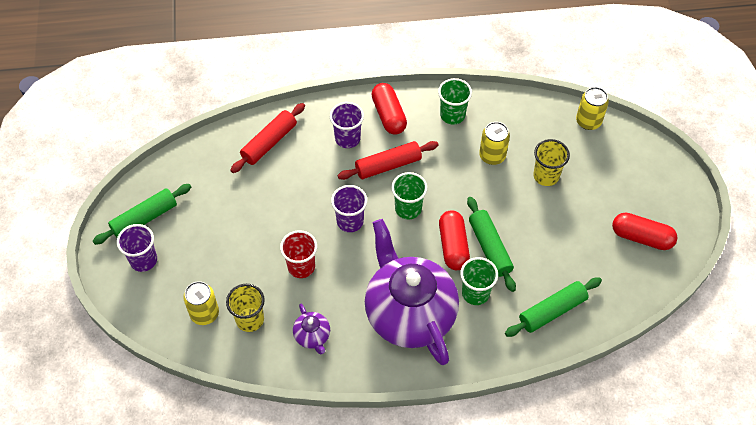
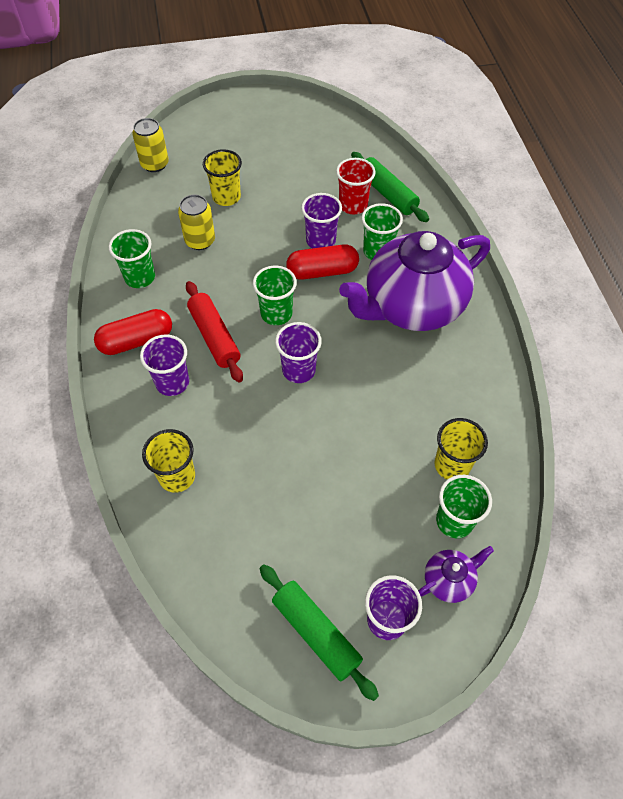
camera: 95 degrees left, 0 degrees up
yellow can [183,281,219,325] -> green cup [436,475,492,538]
red rolling pin [230,103,305,173] -> yellow cup [142,429,195,493]
red cup [280,230,317,278] -> red cup moved to [336,158,376,214]
purple teapot [293,304,330,354] -> purple teapot moved to [418,546,494,603]
green rolling pin [467,197,516,292] -> purple cup [301,193,342,248]
red capsule [612,212,677,250] -> none

